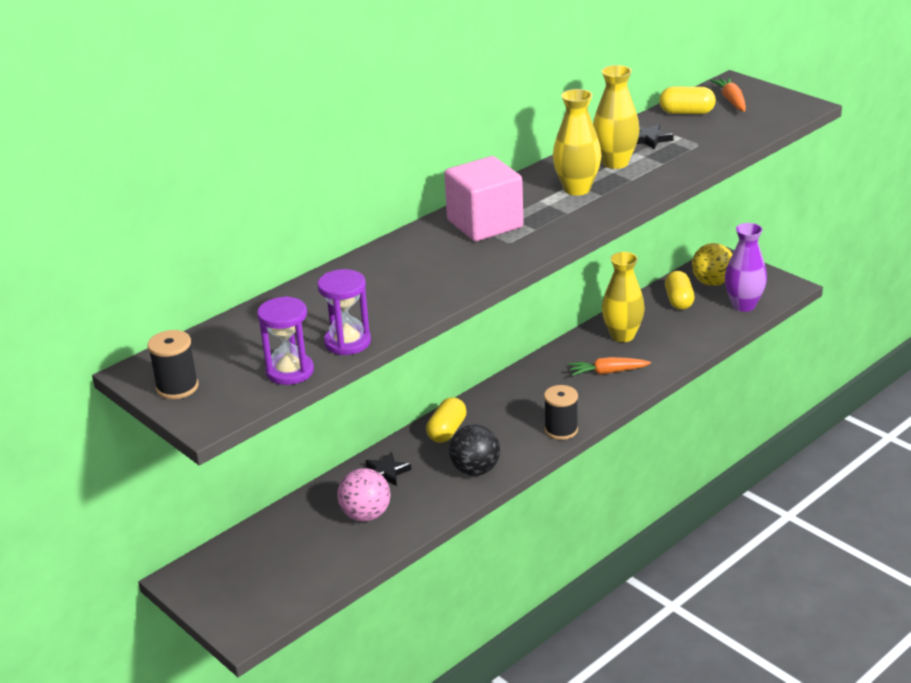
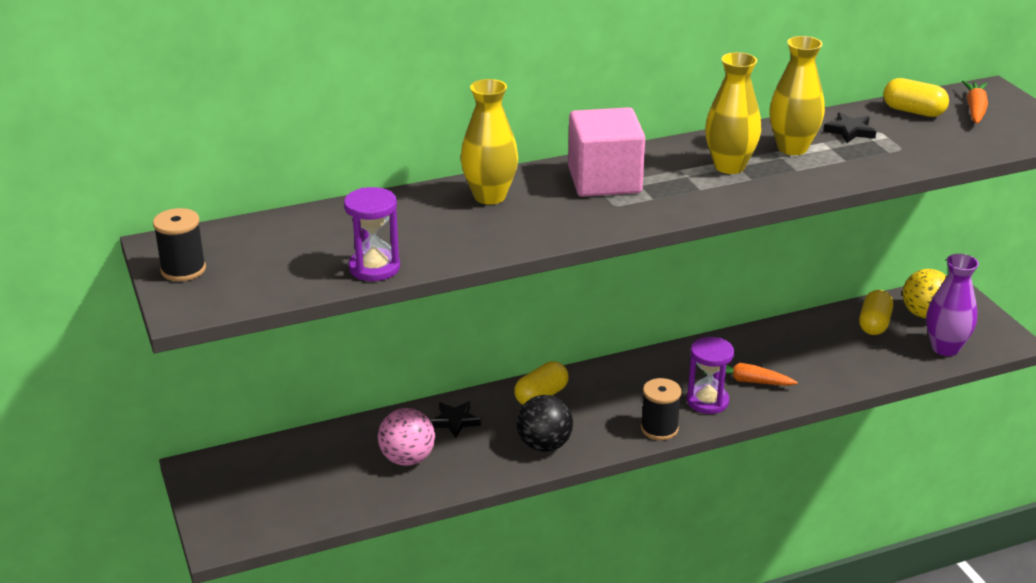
camera: 20 degrees right, 0 degrees up
purple hourglass [257,296,314,385] -> purple hourglass moved to [687,337,734,414]
yellow vase [602,252,645,342] -> yellow vase moved to [461,79,518,205]

